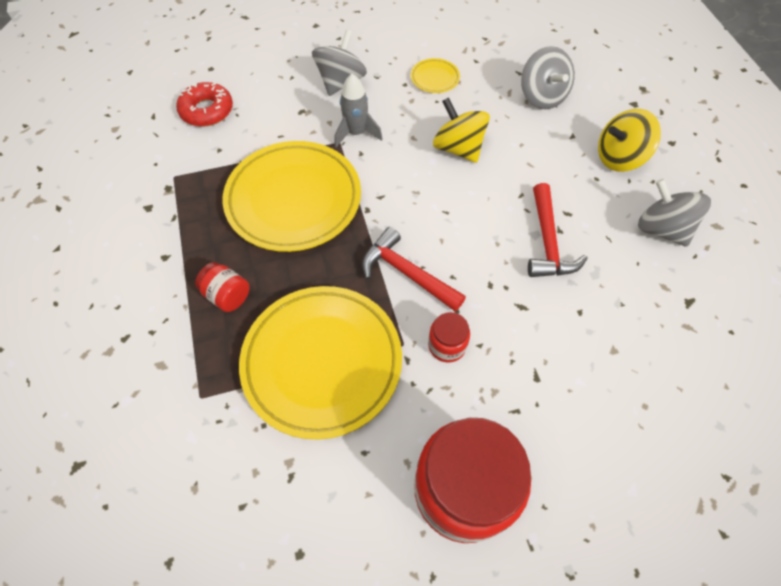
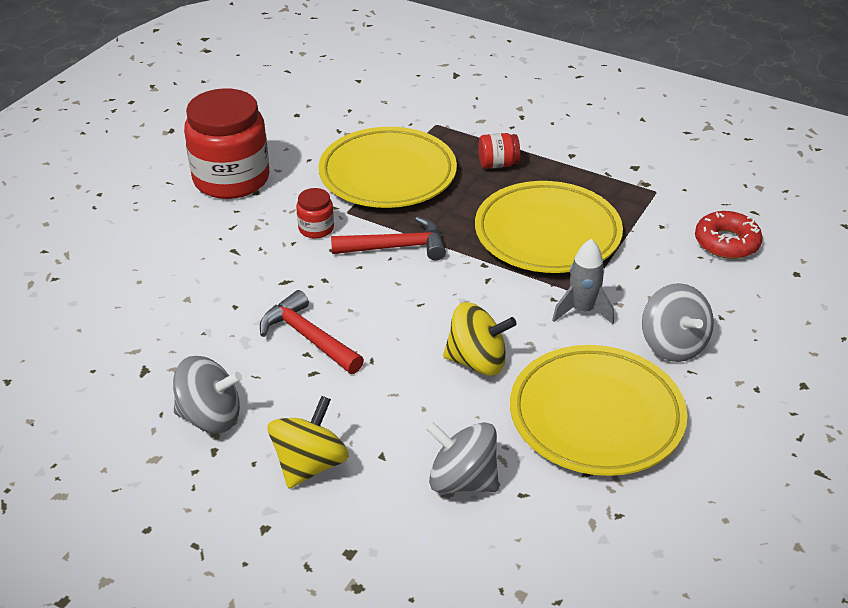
camera: 135 degrees right, 20 degrees down
yellow plate [411,58,460,93] -> yellow plate [510,345,687,476], size x2.39

